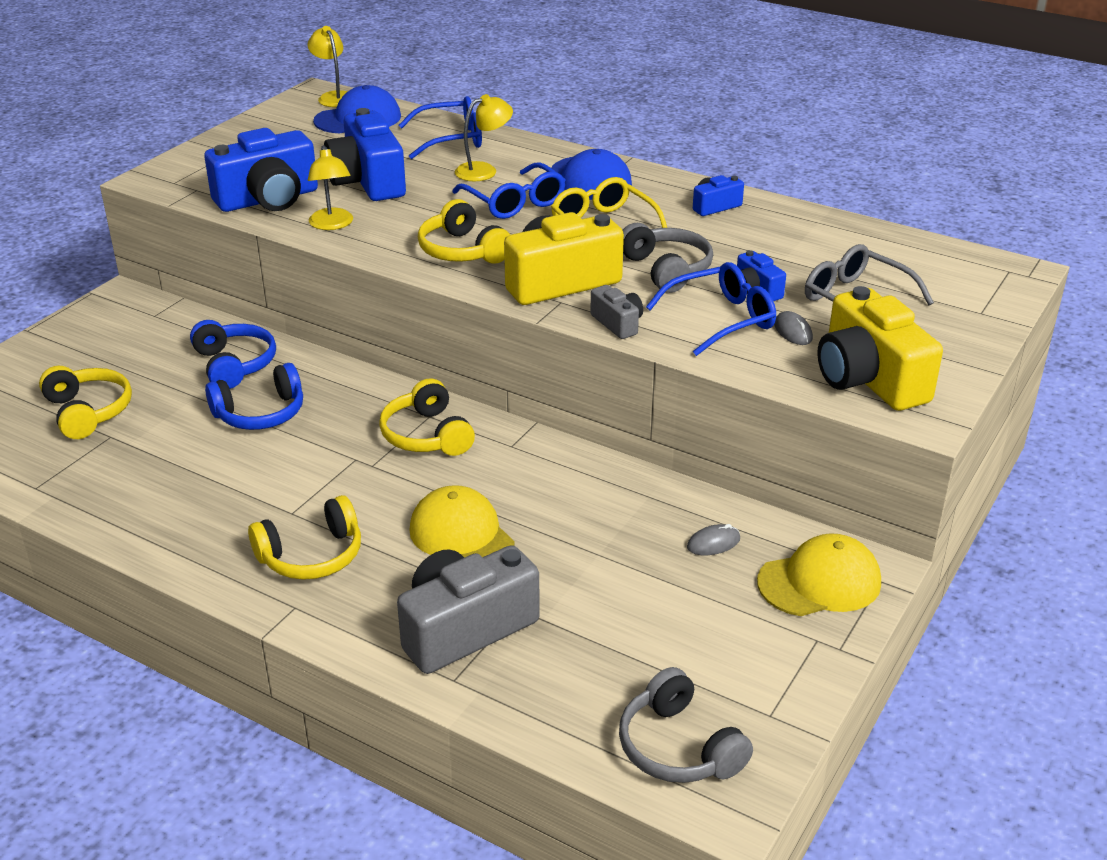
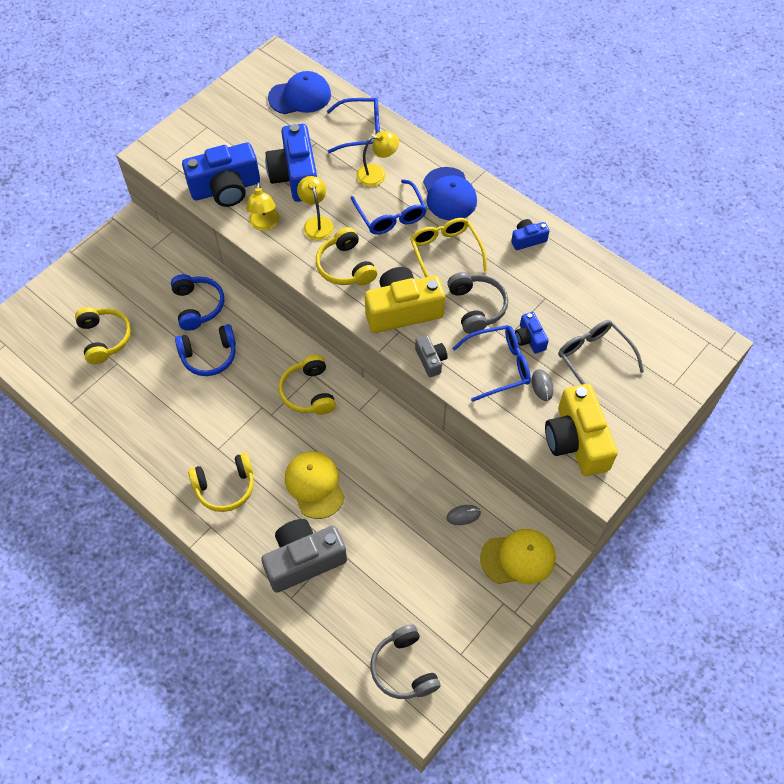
camera: 10 degrees right, 25 degrees up
yellow lamp [308,26,348,107] -> yellow lamp moved to [297,176,334,240]

